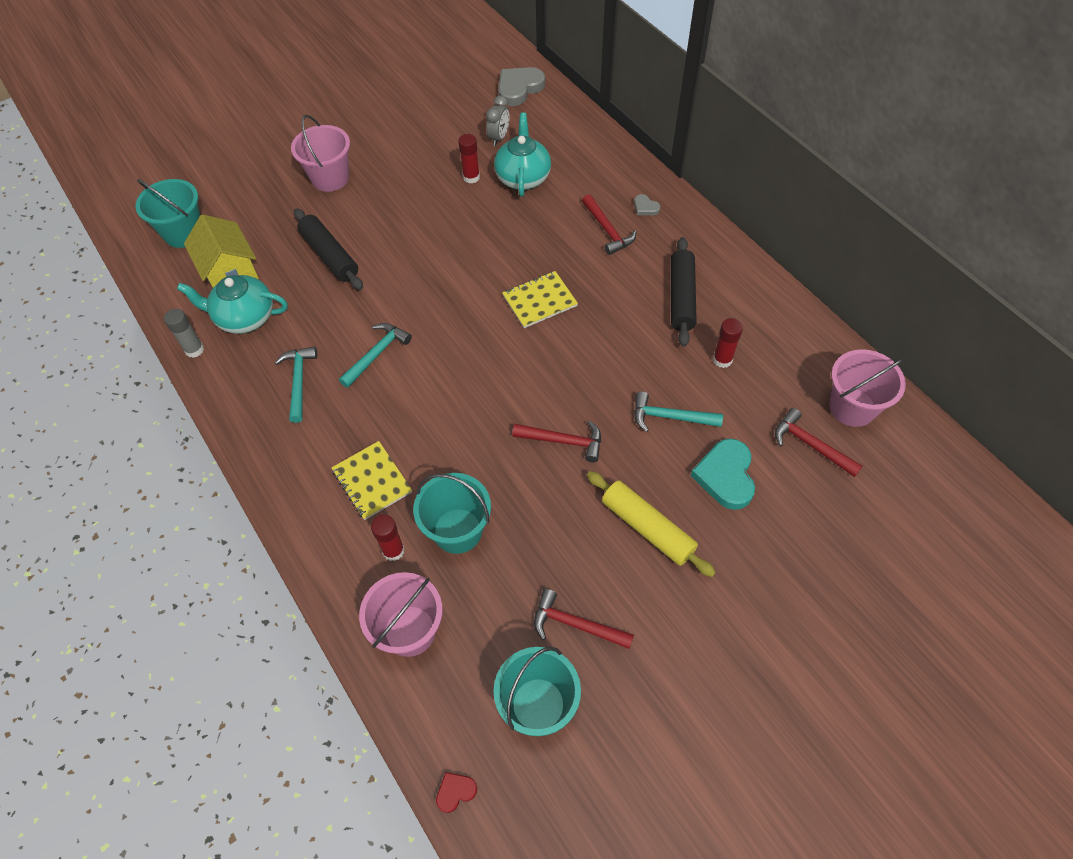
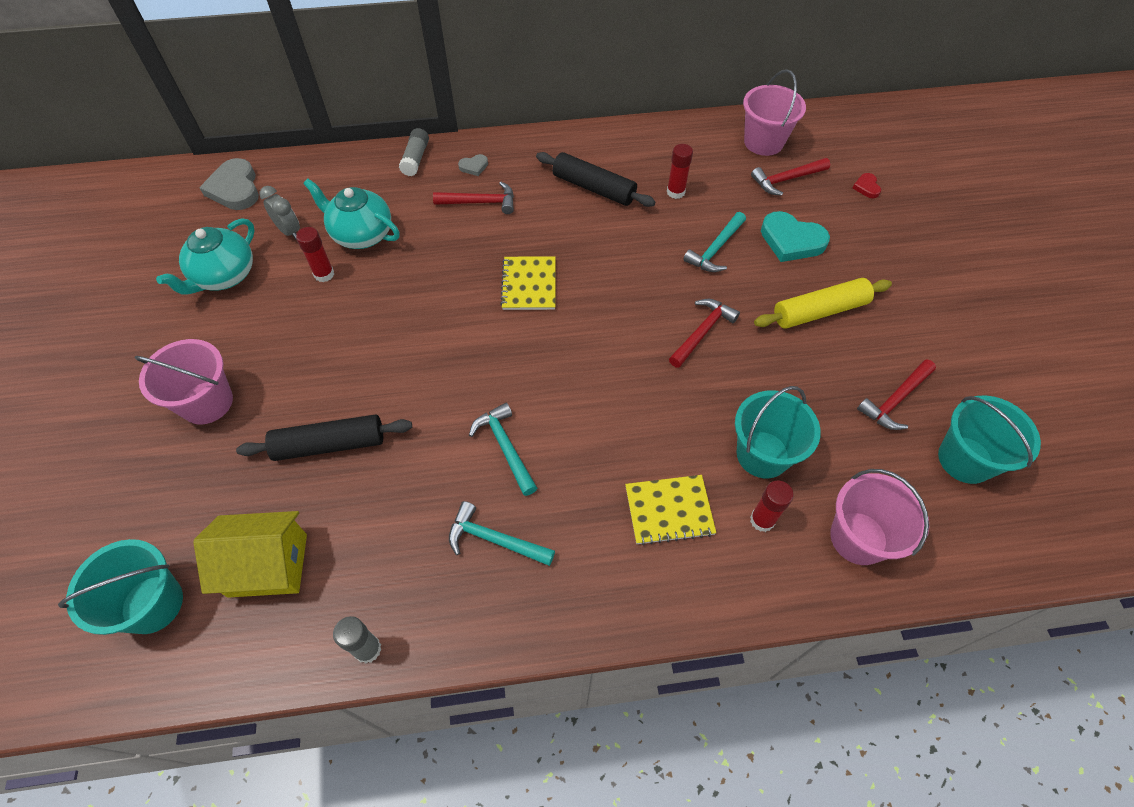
camera: 65 degrees left, 0 degrees up
turquoise teapot [177,275,288,334] -> turquoise teapot moved to [156,218,255,295]
red heart [436,772,477,813] -> red heart moved to [853,173,881,198]
none -> grey glue stick [399,128,429,176]

